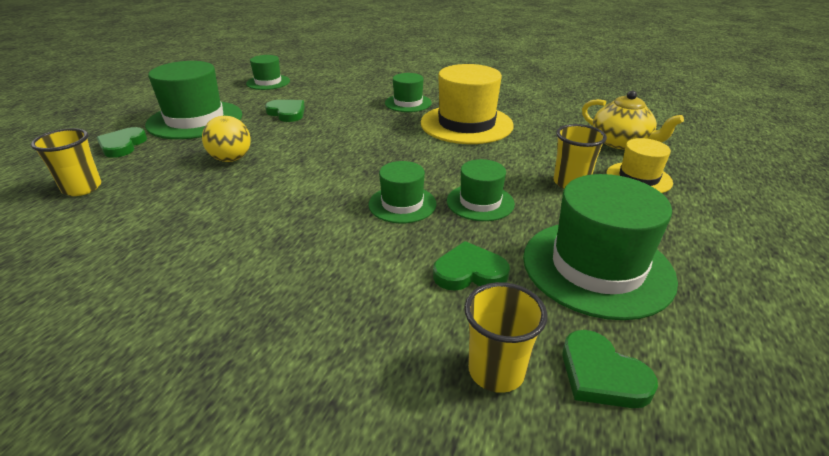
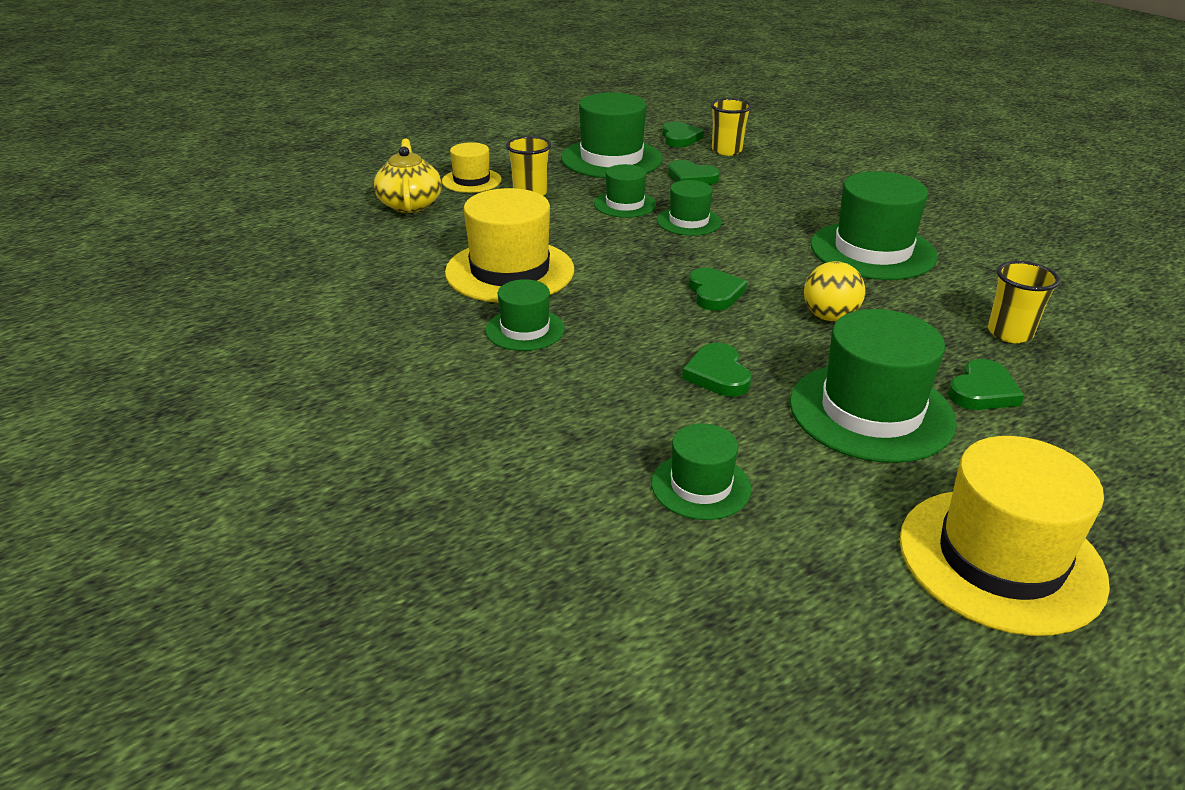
camera: 145 degrees left, 0 degrees up
none -> green heart [688,268,747,311]
none -> green hat [811,171,938,280]
none -> yellow hat [900,436,1110,636]

